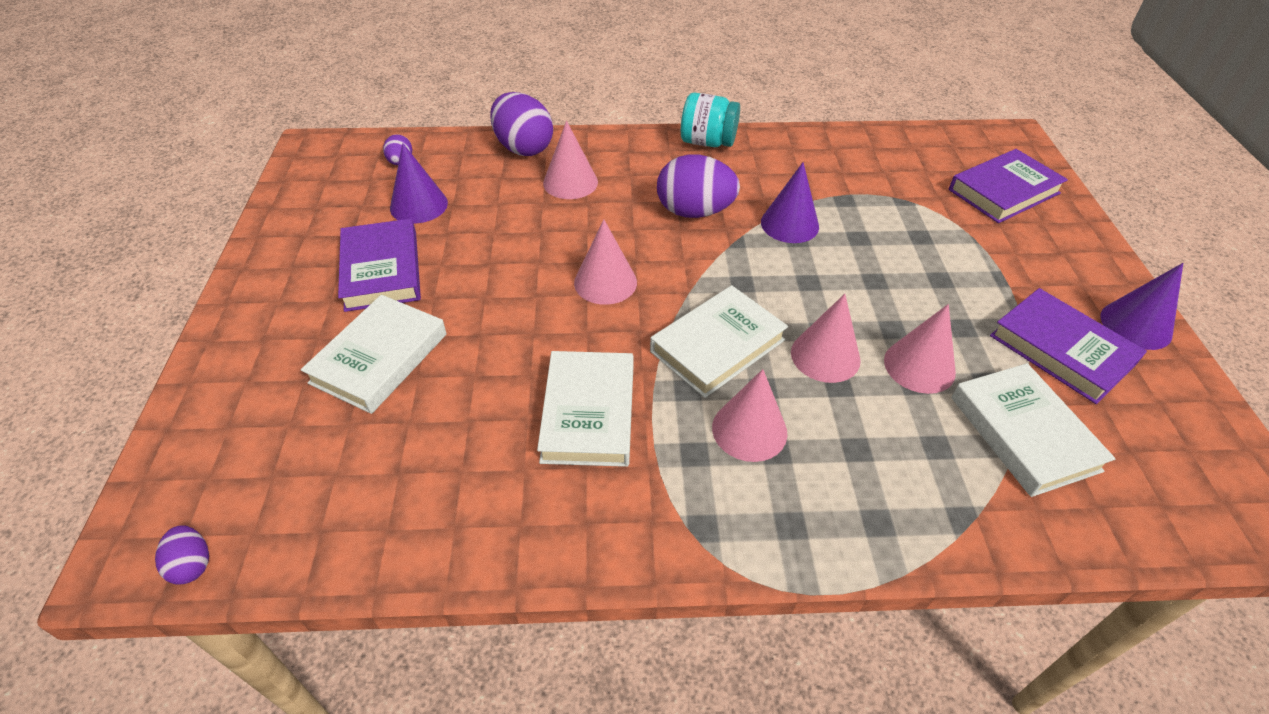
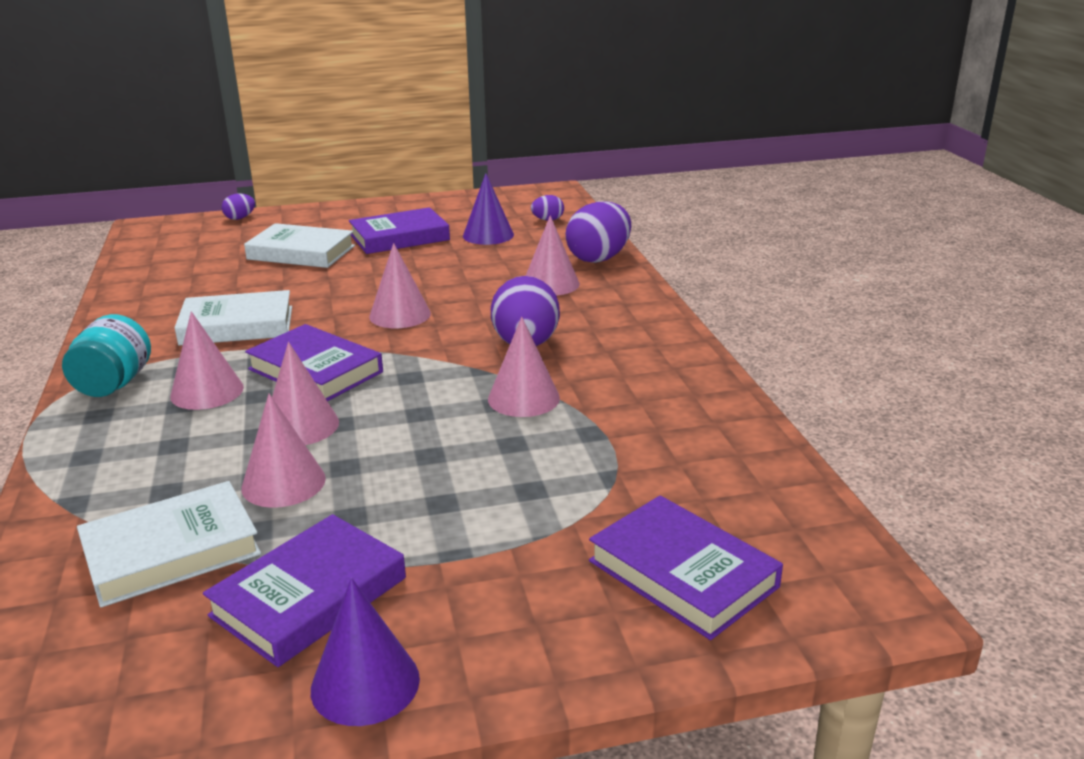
camera: 80 degrees right, 20 degrees down
purple egg [155,525,209,585] -> purple egg moved to [222,193,255,220]
white book [650,285,788,398] -> purple book [245,324,383,401]
turquoise jar [681,93,740,147] -> turquoise jar moved to [62,314,151,397]
purple cone [761,162,819,243] -> pink cone [488,317,560,417]

